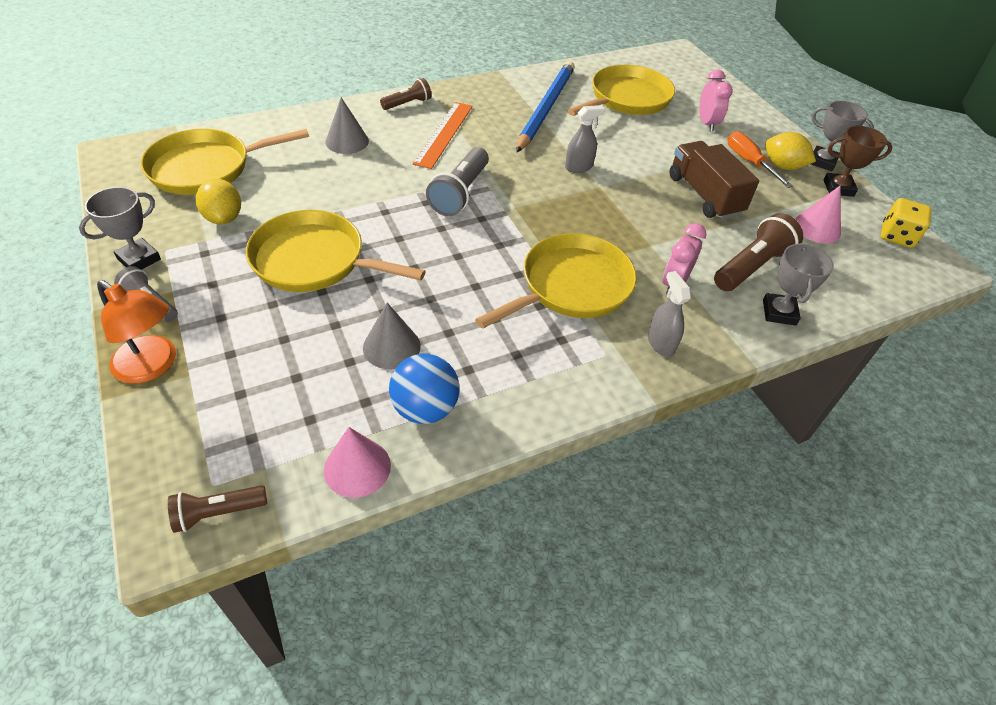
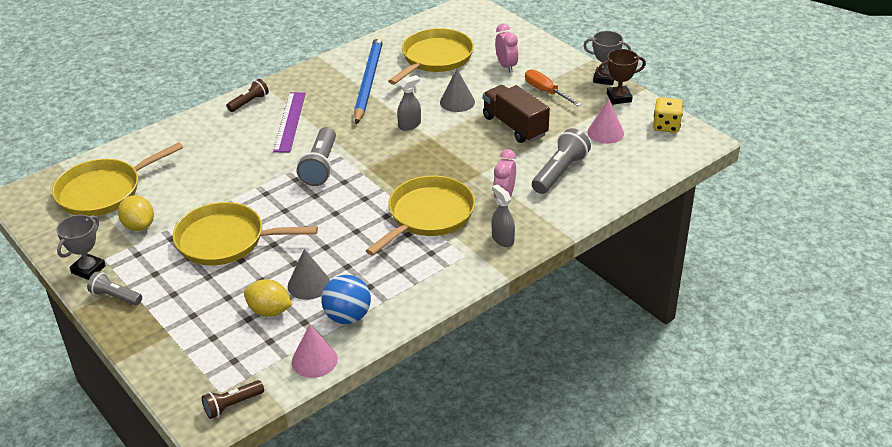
camera: 10 degrees left, 10 degrees down
orange lamp [97,280,176,384] -> none
grey cone [325,97,369,154] -> grey cone moved to [440,69,475,112]
orange ruler [413,102,473,169] -> purple ruler [273,92,306,153]
brown flashlight [714,213,803,291] -> grey flashlight [532,128,591,194]
grey trophy [763,243,834,326] -> none
yellow lemon [765,132,816,170] -> yellow lemon moved to [244,279,292,317]

